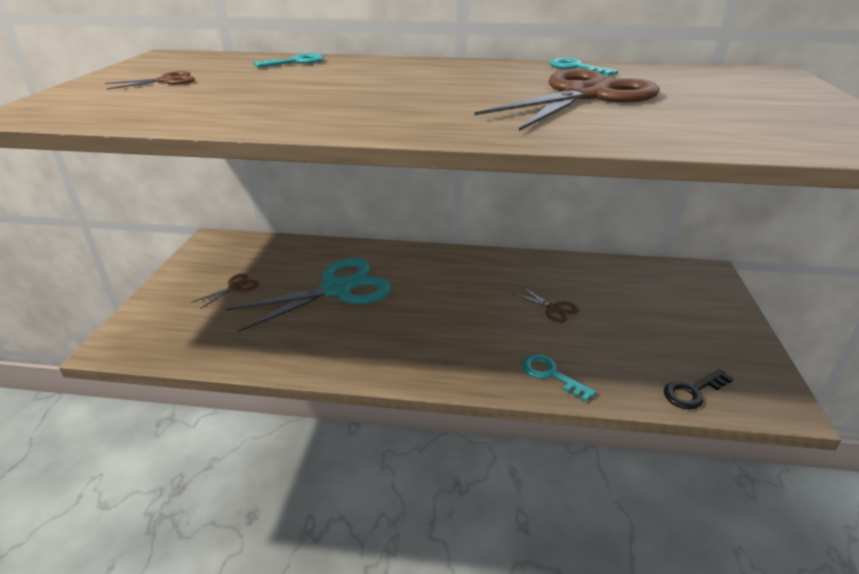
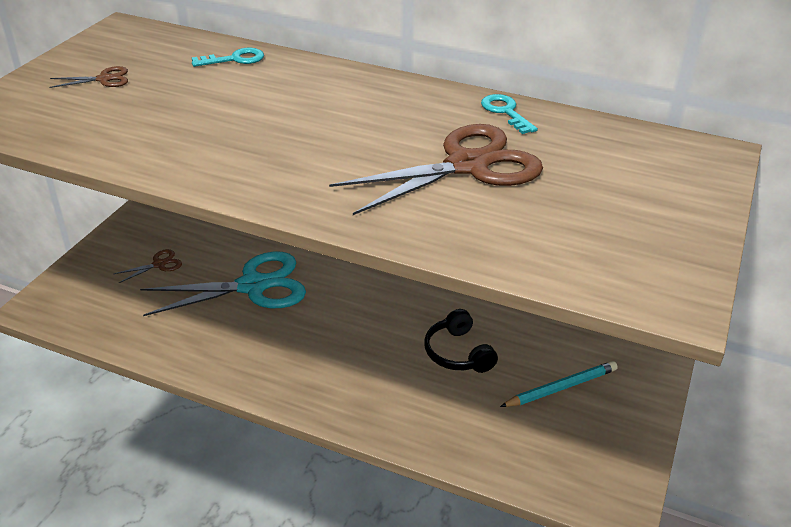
camera: 15 degrees right, 5 degrees up
brown scissors [512,286,579,323] -> black headphones [424,309,498,373]
turquoise key [522,354,596,402] -> none
black key [664,369,733,409] -> none
none -> turquoise pencil [500,361,618,407]

